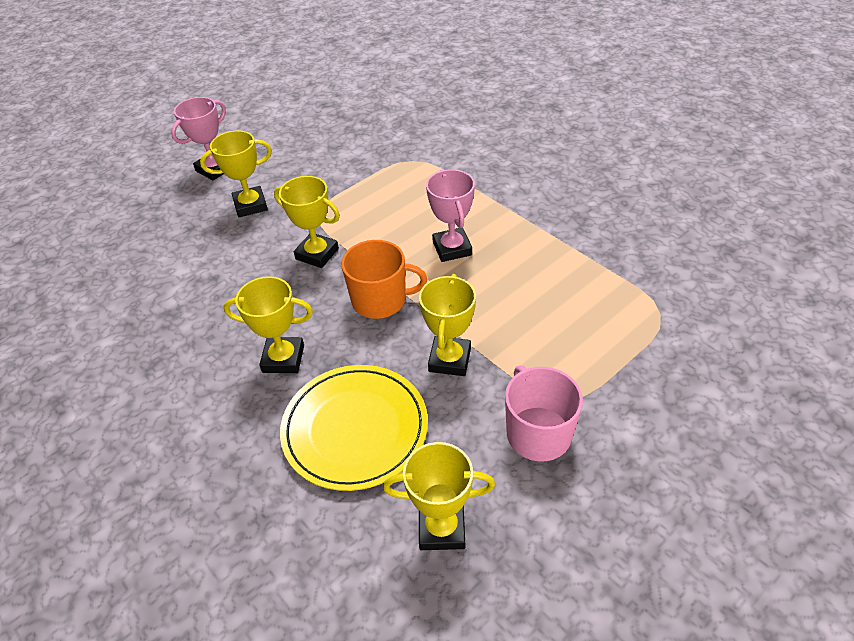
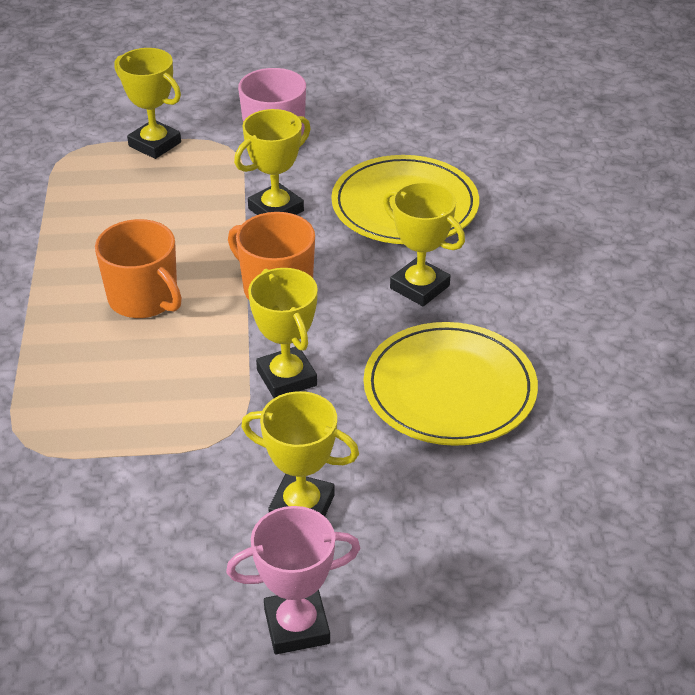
camera: 145 degrees left, 5 degrees down
yellow trophy [383,442,495,550] -> yellow trophy moved to [115,48,181,159]
pink trophy [426,169,475,262] -> orange mug [95,219,182,318]
none -> yellow plate [364,322,538,446]

